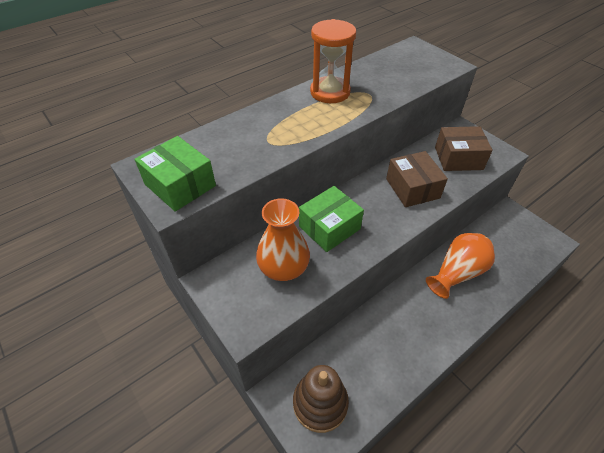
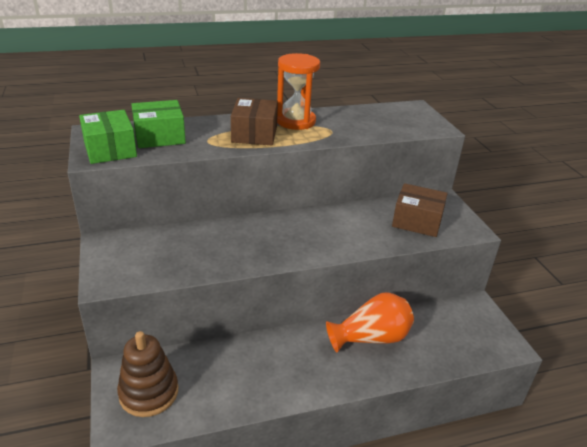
camera: 20 degrees right, 15 degrees down
orange vase [256,198,310,281] -> none
green box [299,186,364,252] -> green box moved to [131,100,186,148]
brown box [386,151,448,207] -> brown box moved to [231,98,278,145]

